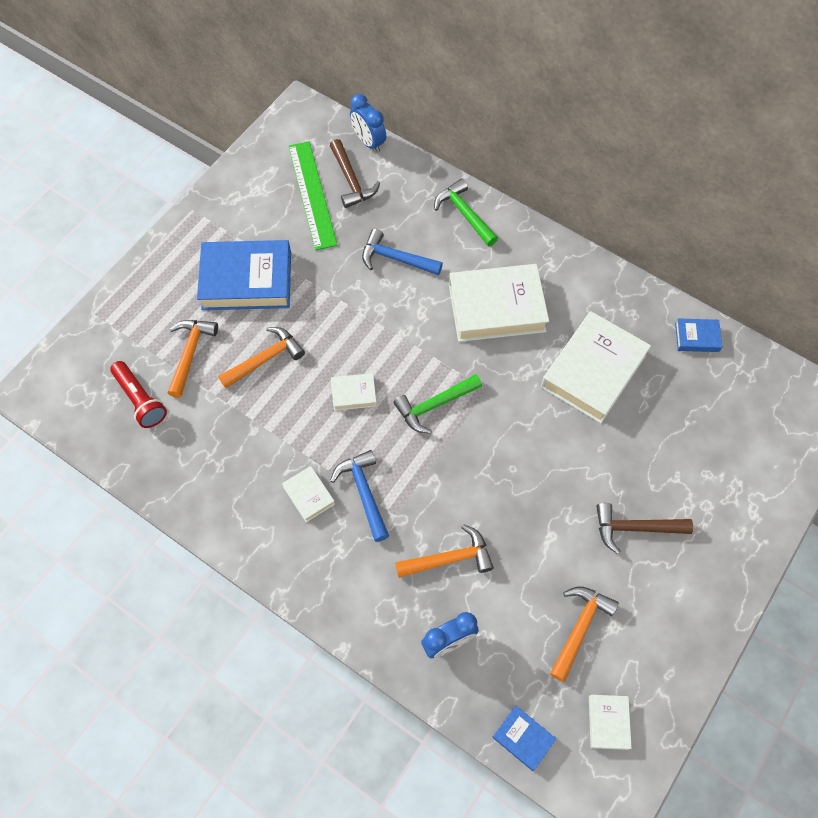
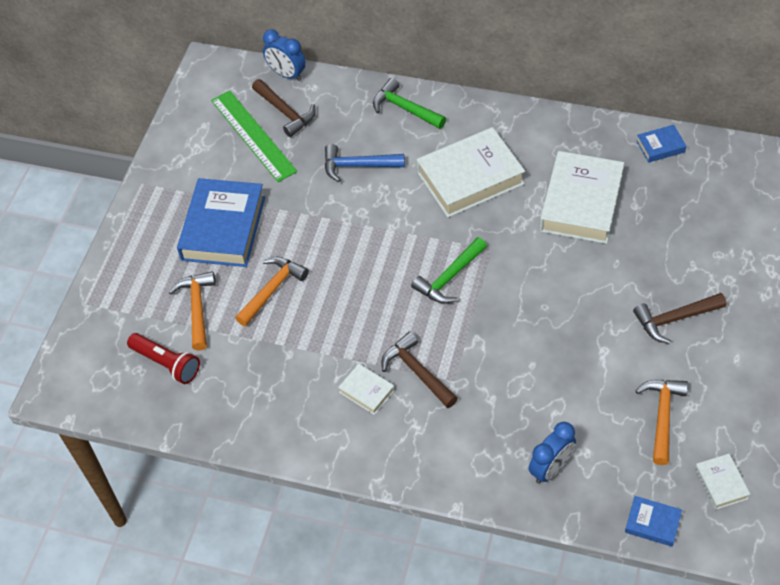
camera: 15 degrees left, 10 degrees down
blue book [197,240,291,310] -> blue book turned 60 degrees counterclockwise [177,178,265,267]
blue hammer [330,450,389,542] -> brown hammer [381,331,458,408]
white book [331,373,377,411] -> none
orange hammer [395,524,494,578] -> none

